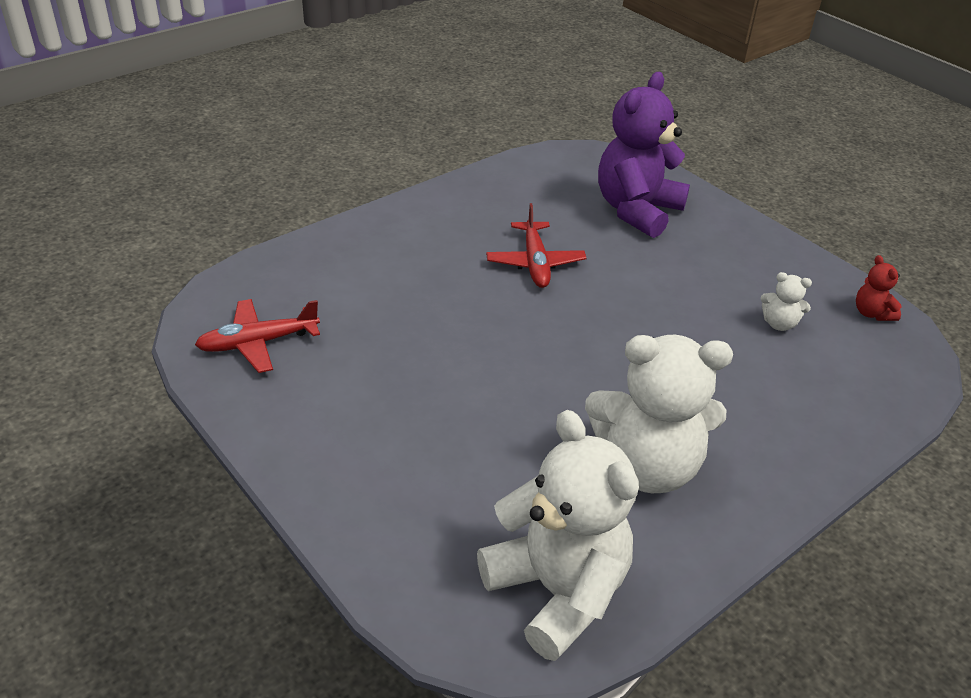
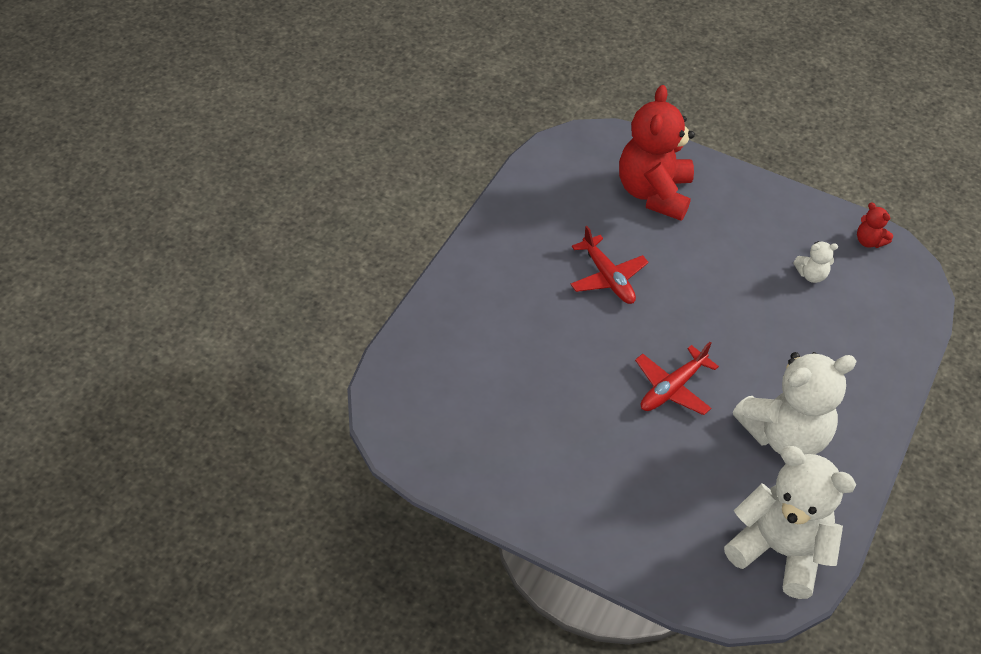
camera: 25 degrees left, 10 degrees up
red plane [195,299,320,373] -> red plane moved to [635,342,719,415]
purple teddy bear [598,72,690,238] -> red teddy bear [619,85,695,221]

